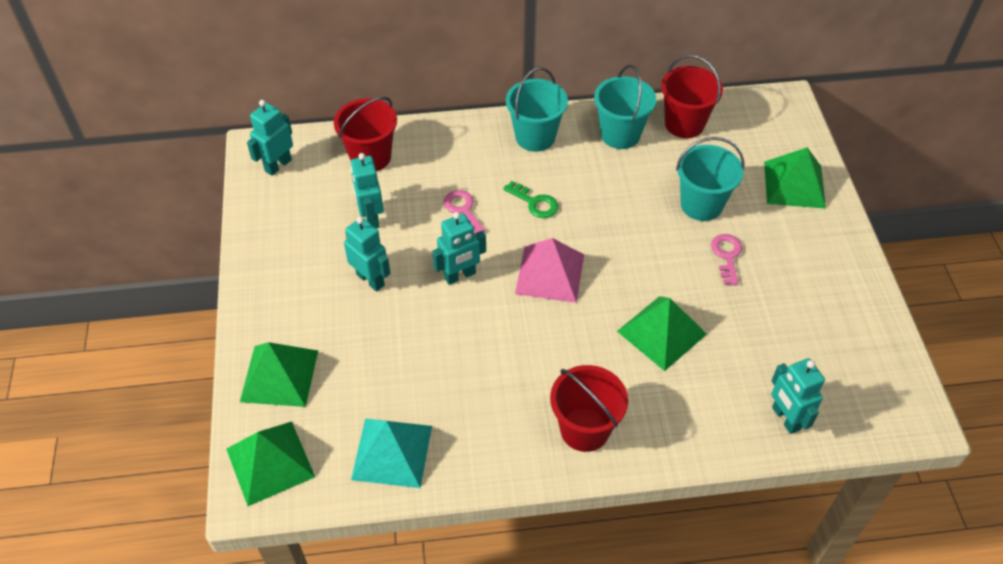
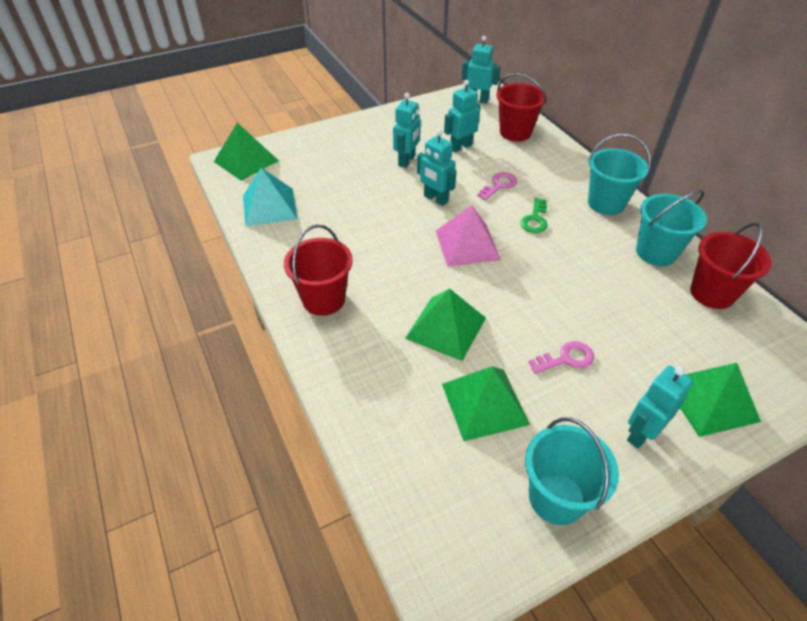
camera: 70 degrees right, 5 degrees down
green pyramid [240,342,318,407] -> green pyramid moved to [442,366,530,441]
turquoise bucket [676,137,744,221] -> turquoise bucket moved to [525,417,619,525]
turquoise robot [771,358,825,434] -> turquoise robot moved to [627,366,693,448]

